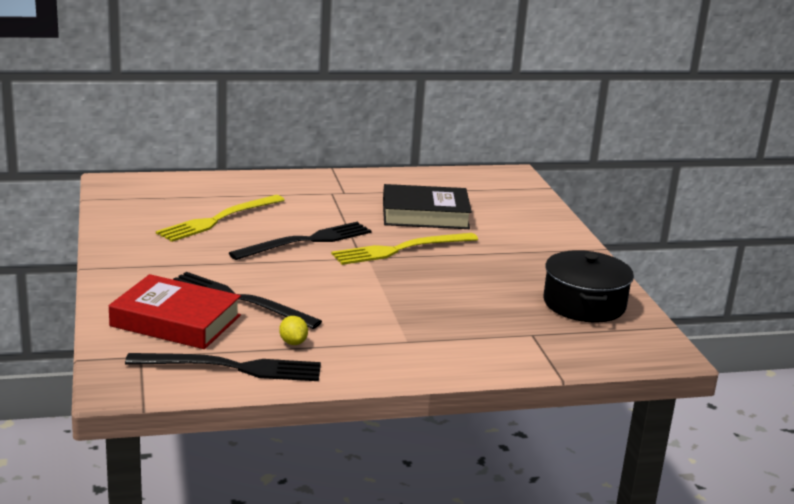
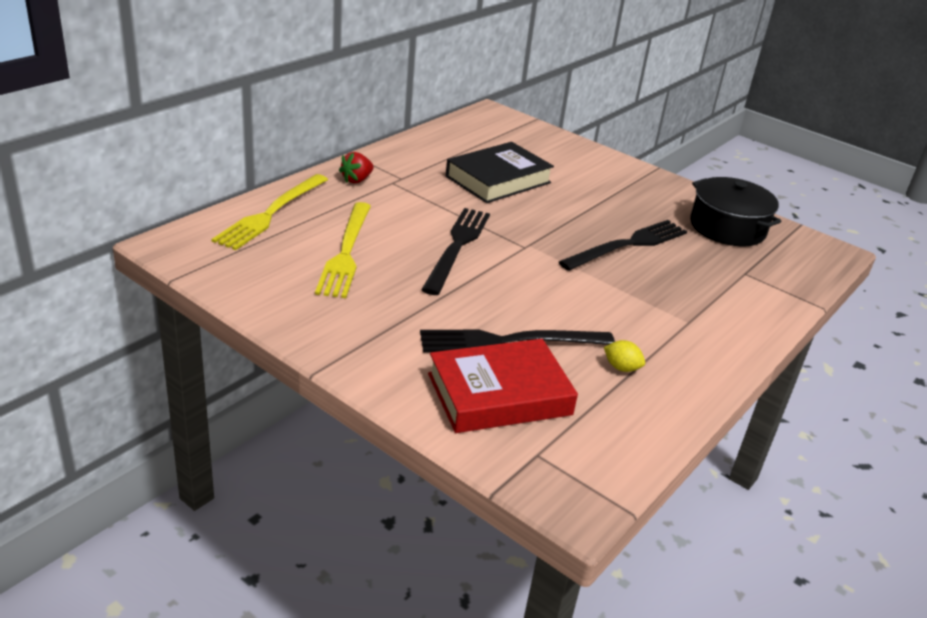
camera: 40 degrees left, 10 degrees up
black fork [125,353,321,381] -> black fork moved to [559,220,687,271]
yellow fork [331,233,478,265] -> yellow fork moved to [212,174,328,250]
none -> red strawberry [339,152,373,183]

